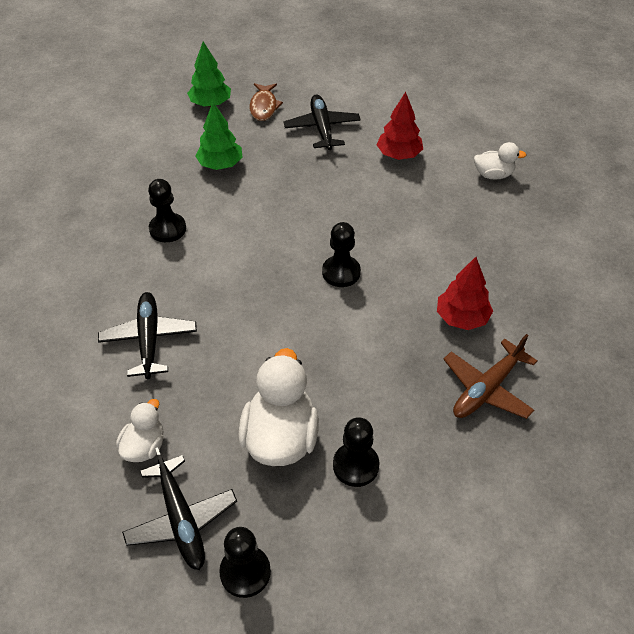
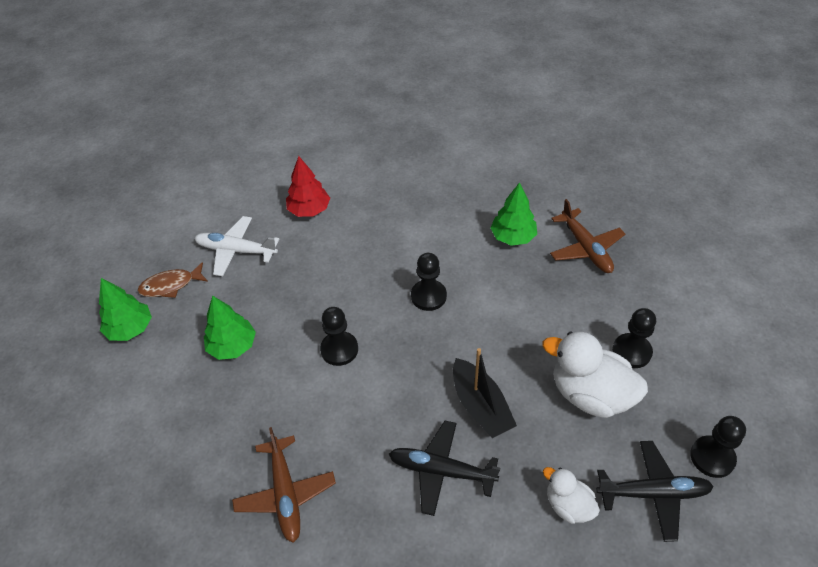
camera: 65 degrees left, 0 degrees up
black pawn [148,179,186,242] -> black pawn moved to [320,307,358,366]
brown fish [250,83,283,121] -> brown fish turned 135 degrees clockwise [138,262,208,298]
black plane [283,94,361,150] -> white plane [194,216,279,276]
red tree [437,257,493,330] -> green tree [490,182,537,246]
white duck [474,142,527,180] -> none
none -> brown plane [232,427,336,543]
none -> black boat [453,348,517,438]

